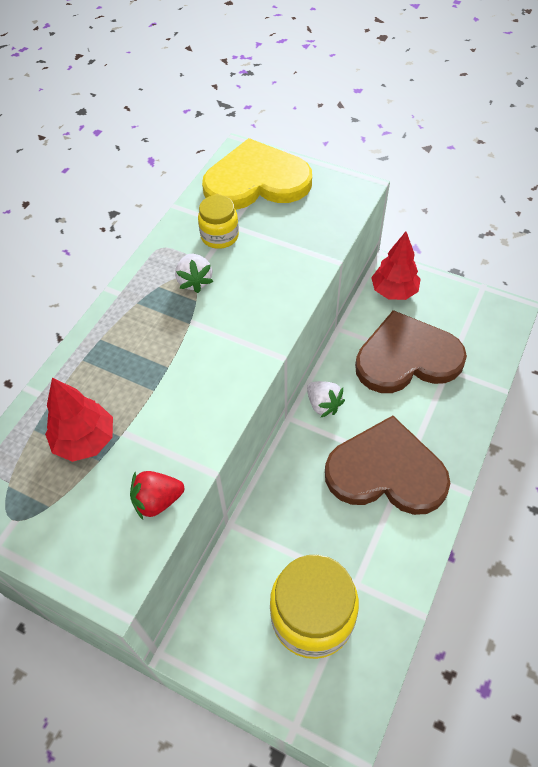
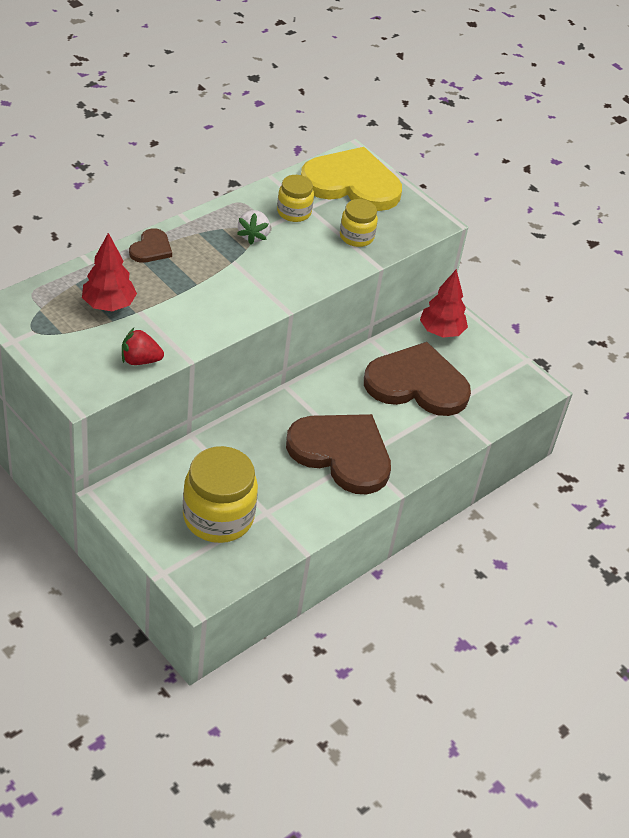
camera: 15 degrees right, 10 degrees down
white strawberry [307,381,345,417] -> none
none -> brown heart [129,228,172,263]
none -> yellow jar [340,199,378,247]

